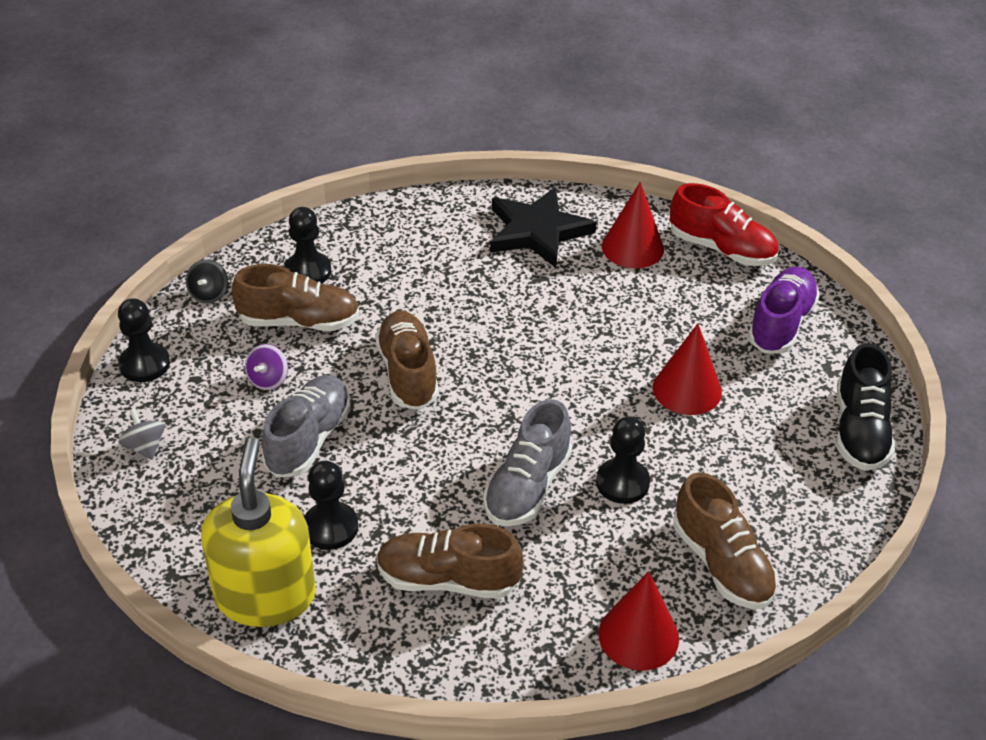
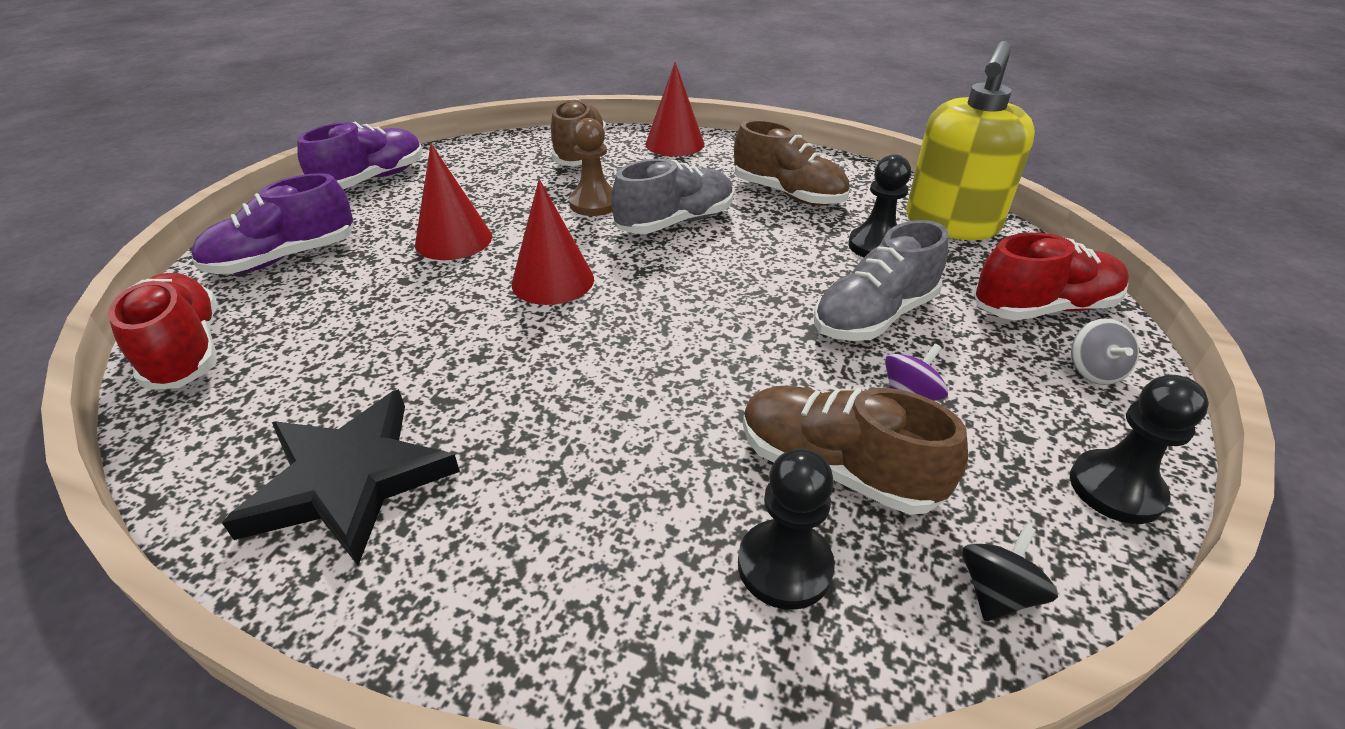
camera: 150 degrees left, 5 degrees down
brown shoe [375,311,439,410] -> none
black pawn [596,416,650,504] -> brown pawn [569,118,613,216]
red cone [602,182,664,268] -> red cone moved to [511,179,594,305]
black shoe [836,343,895,471] -> purple shoe [297,121,423,189]
none -> red shoe [974,233,1129,320]

